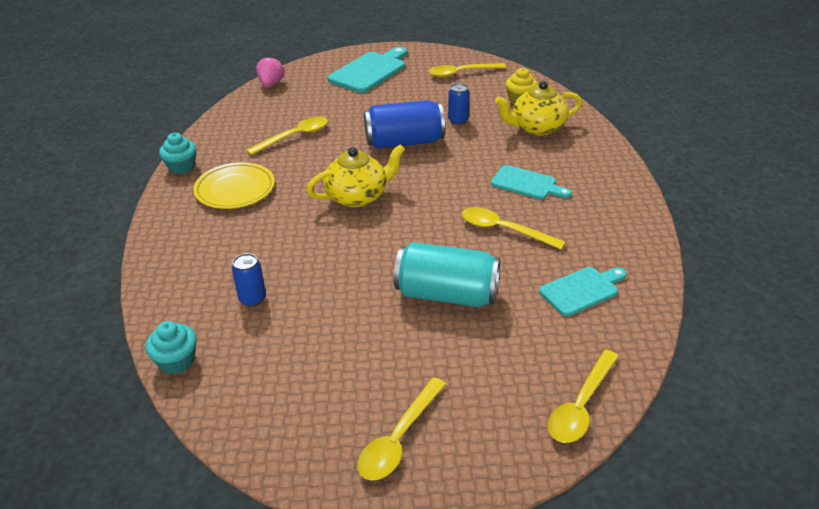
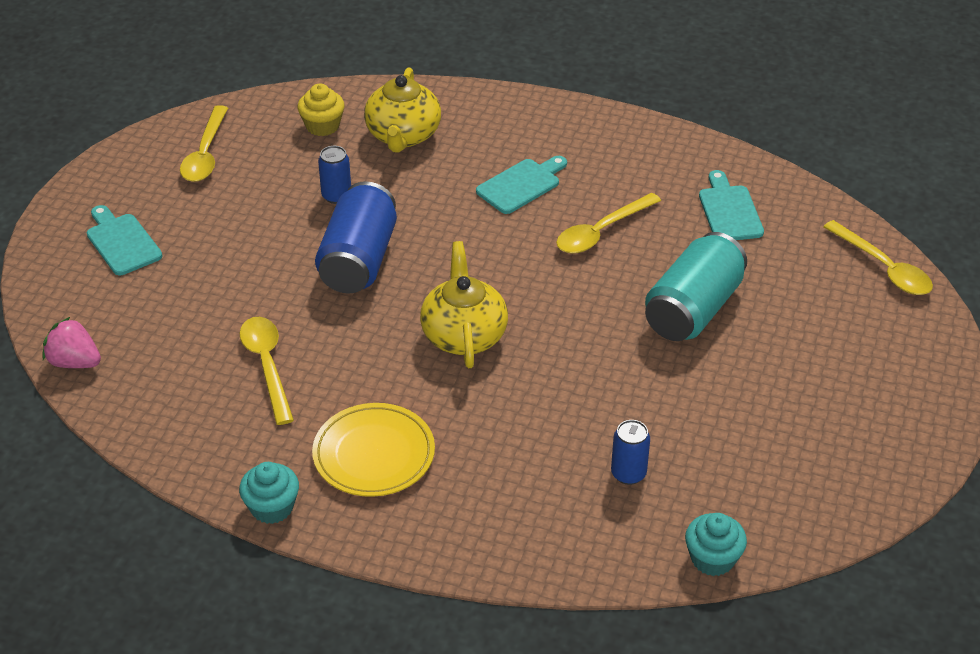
camera: 70 degrees left, 5 degrees up
turquoise cutting board [328,47,407,93] -> turquoise cutting board [87,205,162,275], size x0.63
yellow spoon [357,377,446,480] -> none

